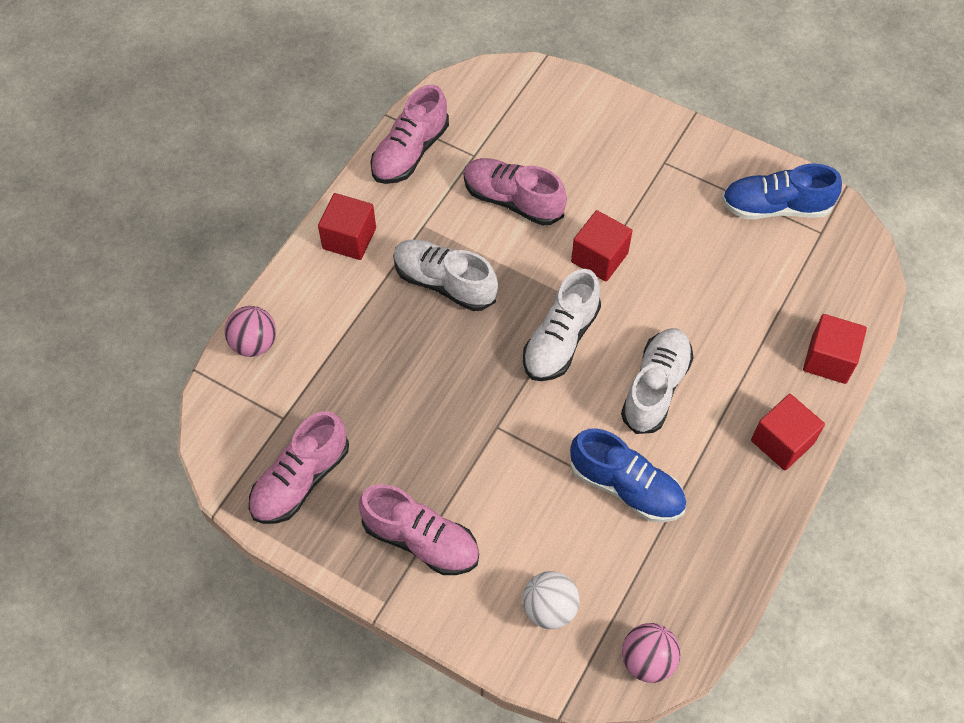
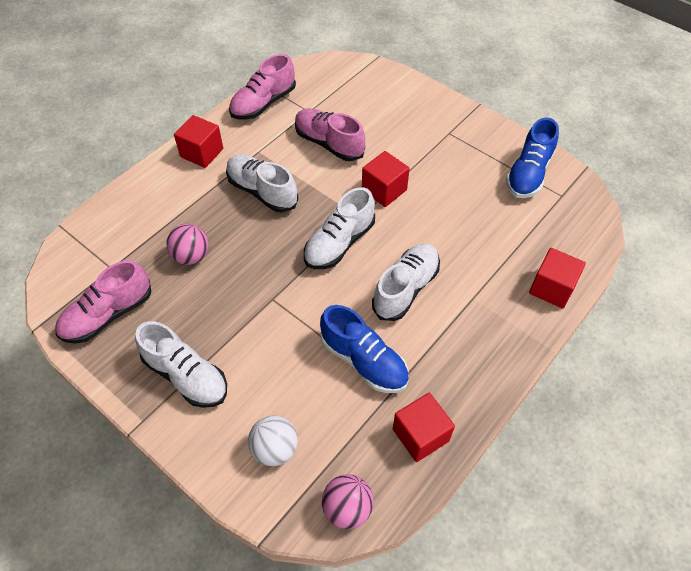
camera: 10 degrees right, 5 degrees down
pink ball [225,306,276,357] -> pink ball moved to [166,224,209,265]
pink shoe [358,484,479,575] -> white shoe [135,321,227,408]
blue shoe [722,163,842,219] -> blue shoe turned 75 degrees counterclockwise [506,118,559,198]
red cube [751,394,825,471] -> red cube moved to [393,393,455,462]

